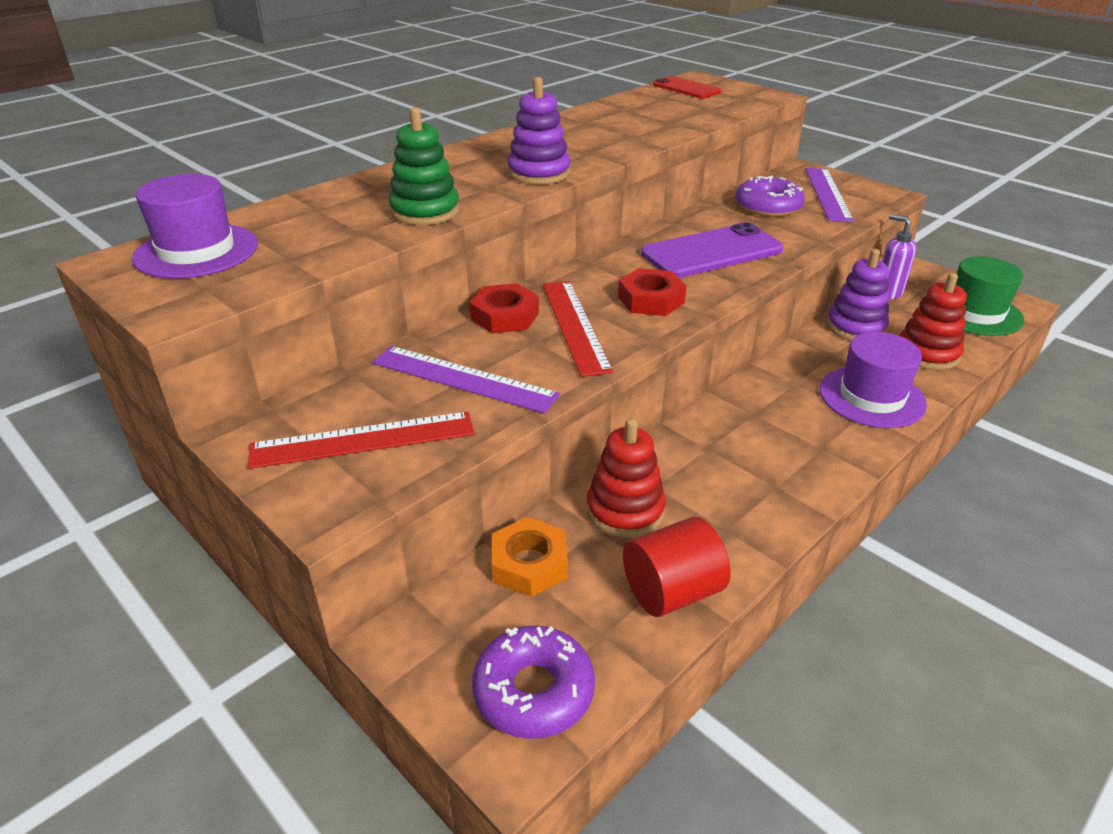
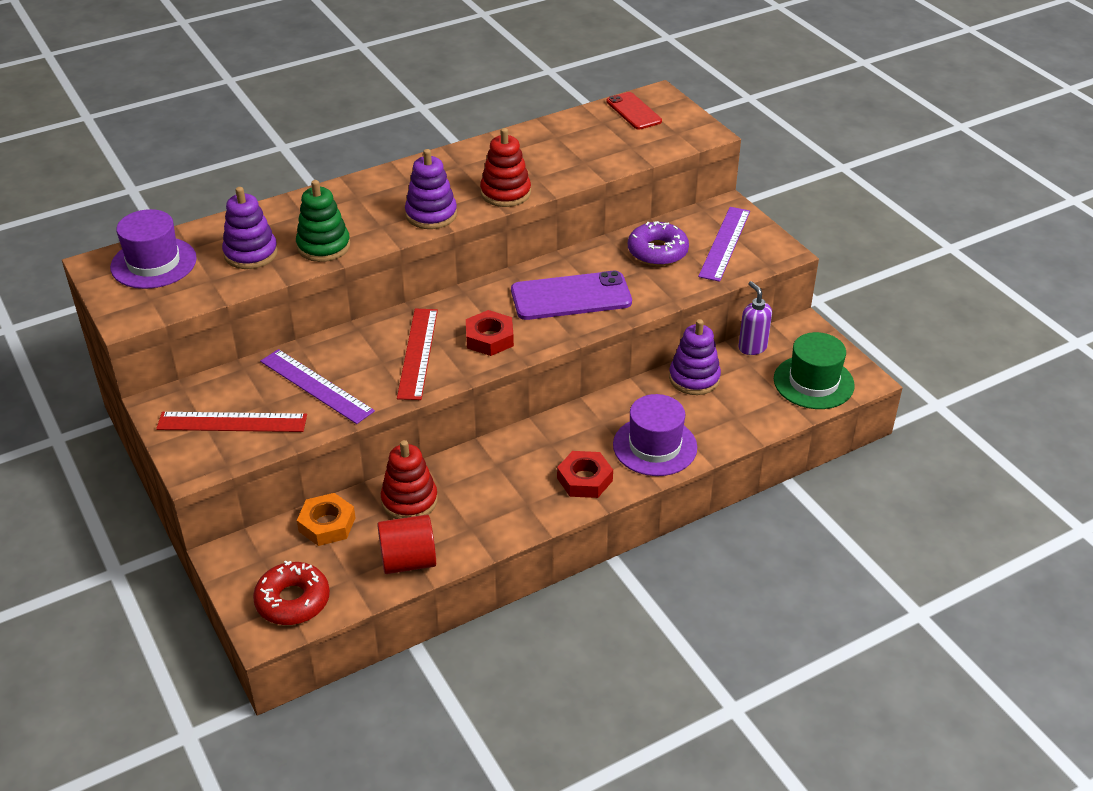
camera: 15 degrees right, 5 degrees up
red nut [469,283,539,334] -> red nut moved to [557,451,613,498]
purple donut [472,625,595,739] -> red donut [253,561,330,625]
red stacking toy [899,273,967,370] -> red stacking toy moved to [480,128,531,207]
none -> purple stacking toy [222,187,278,269]

